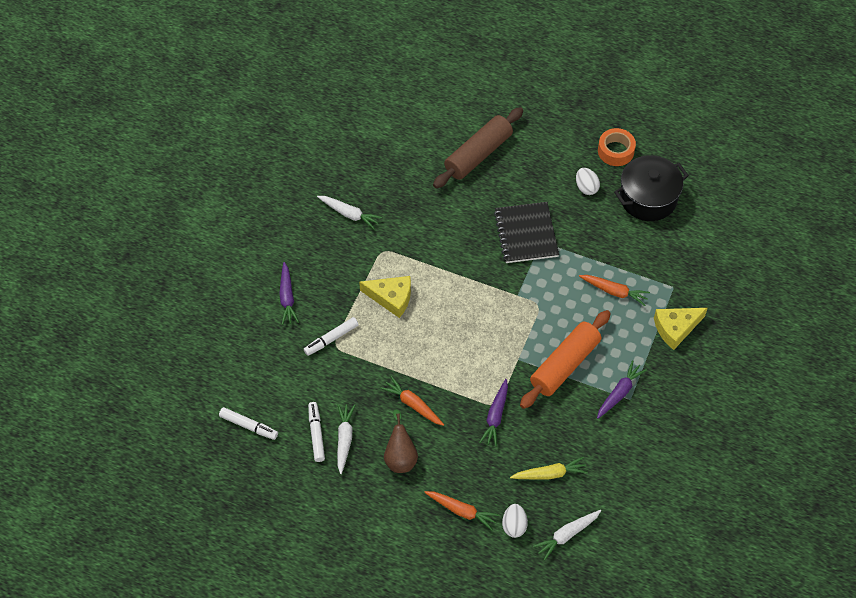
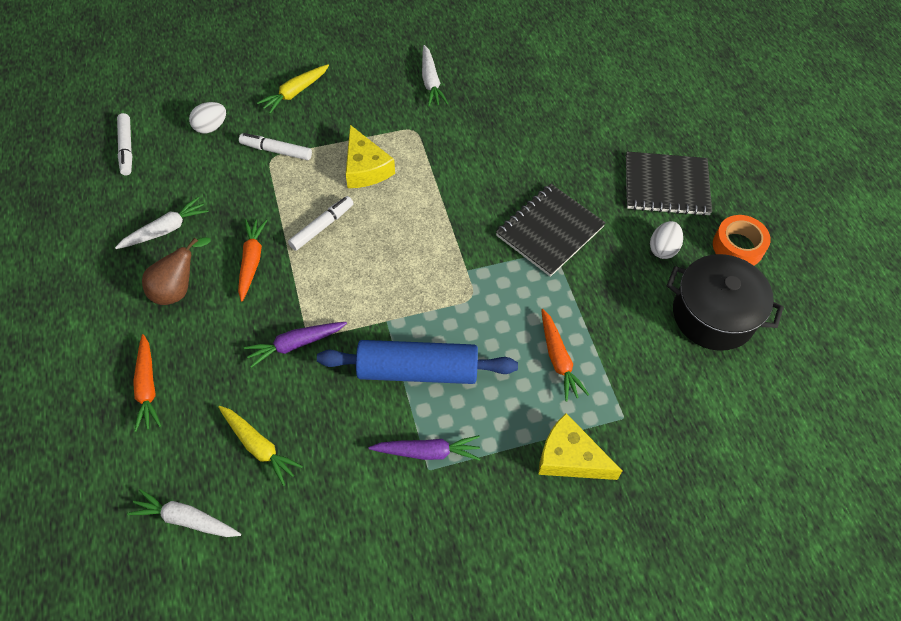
camera: 50 degrees right, 0 degrees up
purple carrot [279,262,299,325] -> yellow carrot [257,64,329,114]
white marker [308,402,325,462] -> white marker moved to [288,196,354,251]
brown rolling pin [433,107,523,188] -> none
white egg [502,504,528,538] -> white egg moved to [189,102,226,134]
orange rolling pin [520,310,611,409] -> blue rolling pin [317,340,518,384]
none -> black notebook [626,152,712,216]

